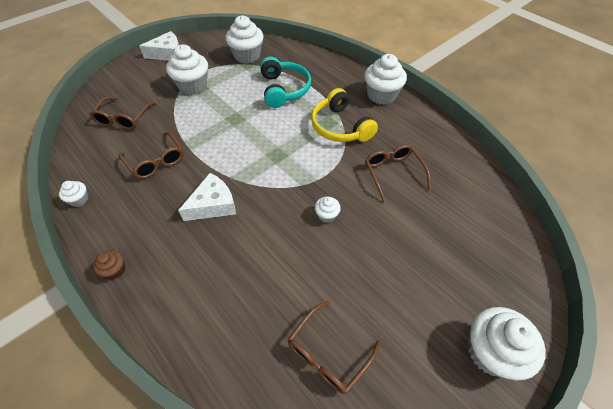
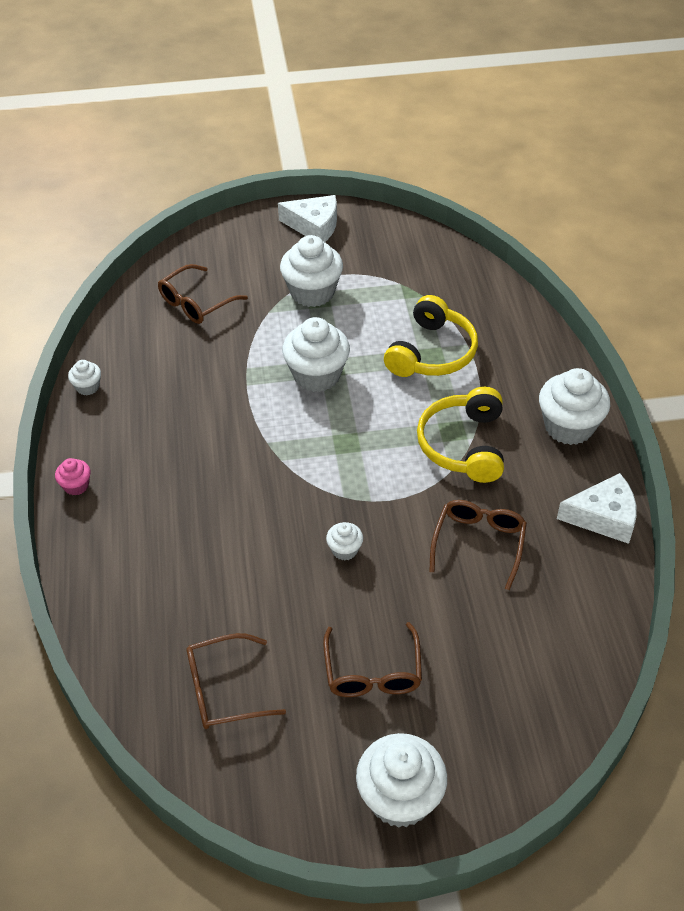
camera: 35 degrees right, 5 degrees down
brown cupcake [93,250,125,279] -> pink cupcake [55,458,91,496]
brown glasses [119,132,183,179] -> brown glasses moved to [323,622,422,697]
white cheese [178,173,236,221] -> white cheese moved to [557,473,637,544]
white cupcake [225,15,264,64] -> white cupcake moved to [282,317,350,392]
turquoise headphones [260,57,311,108] -> yellow headphones [384,295,478,377]

